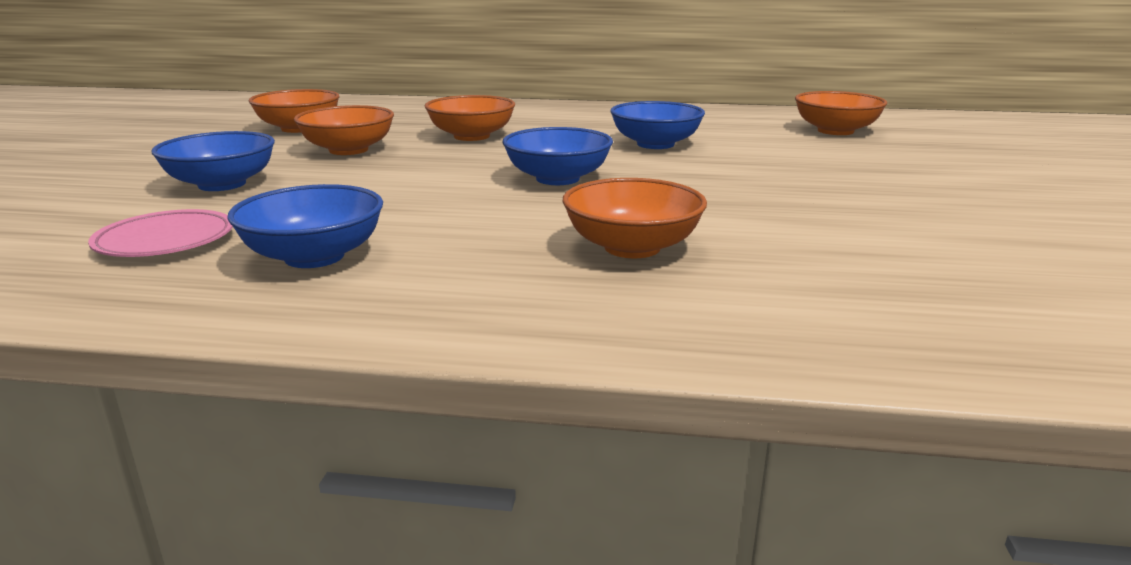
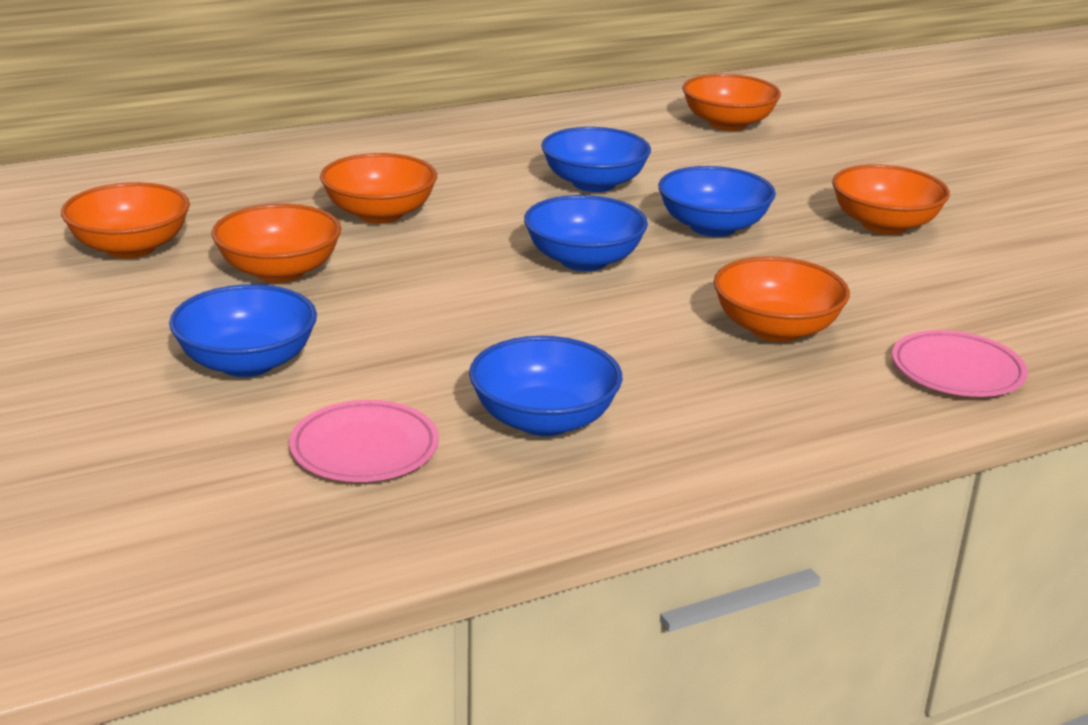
camera: 35 degrees left, 5 degrees up
none -> blue bowl [658,166,776,237]
none -> orange bowl [832,164,950,234]
none -> pink plate [892,330,1028,397]

